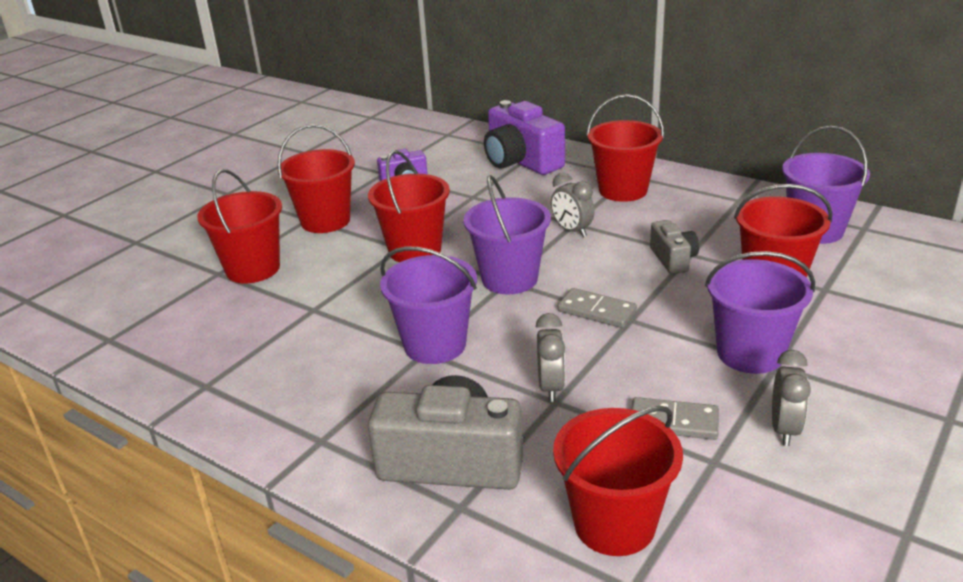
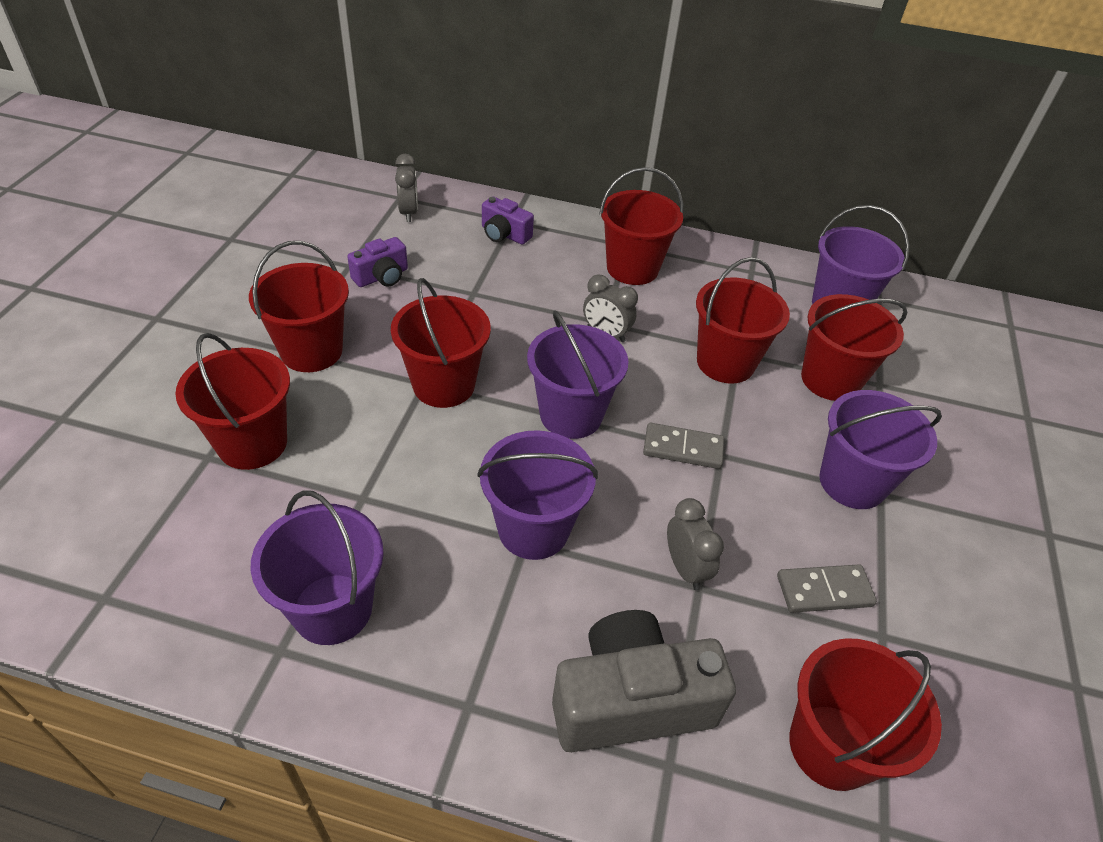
camera: 25 degrees left, 15 degrees up
purple camera [484,100,565,175] -> purple camera [482,196,534,245], size x0.53
grey camera [650,220,699,274] -> red bucket [696,257,790,384]
grey clock [772,350,811,446] -> grey clock moved to [395,154,418,222]
none -> purple bucket [250,490,384,645]

